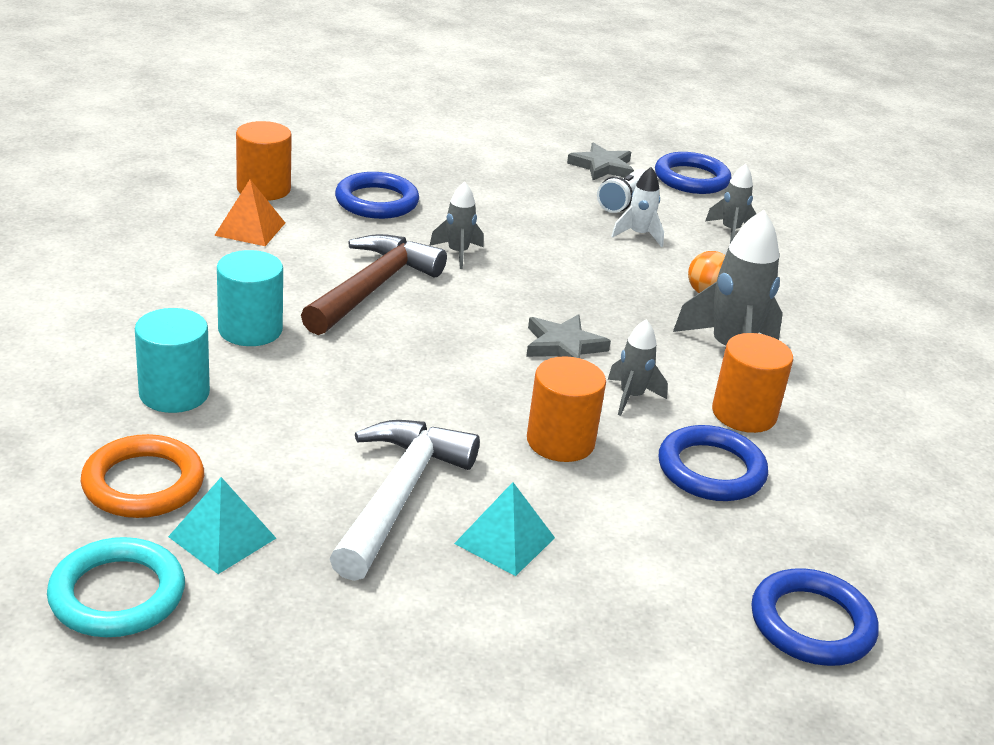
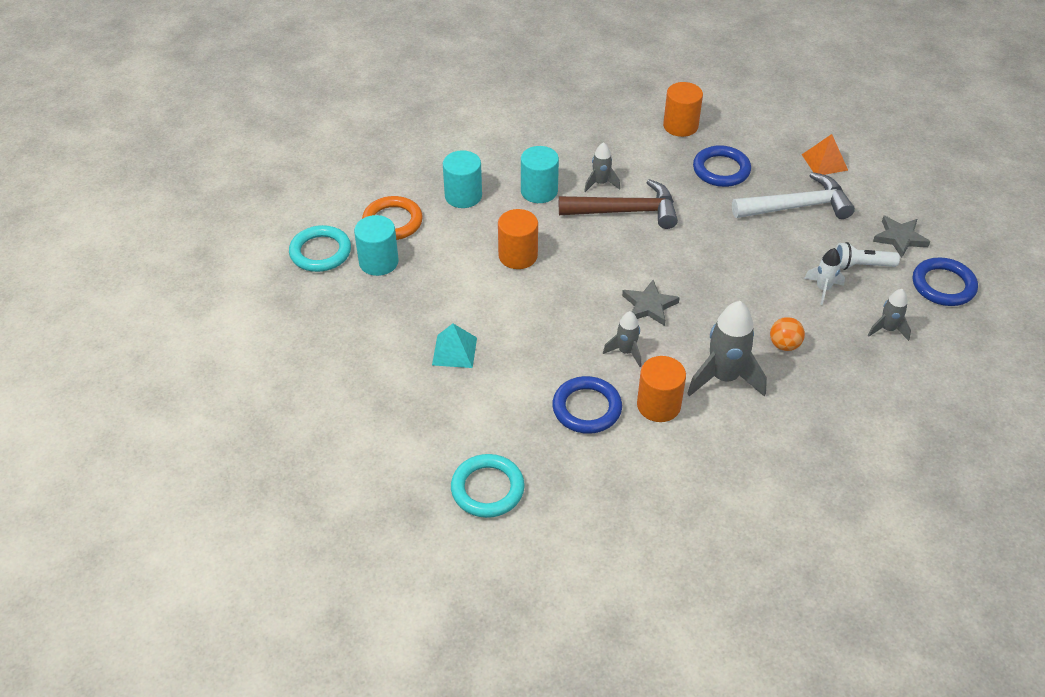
camera: 65 degrees right, 15 degrees up
turquoise pyramid [168,477,276,574] -> turquoise cylinder [354,215,399,276]
orange pyramid [214,179,285,246] -> orange pyramid moved to [802,134,848,175]
white hammer [330,420,480,581] -> white hammer moved to [732,172,855,219]
grey rocket [429,182,484,269] -> grey rocket moved to [584,142,620,192]
orange cylinder [527,356,606,462] -> orange cylinder moved to [498,209,538,269]
blue ring [751,568,879,666] -> turquoise ring [451,454,525,518]

